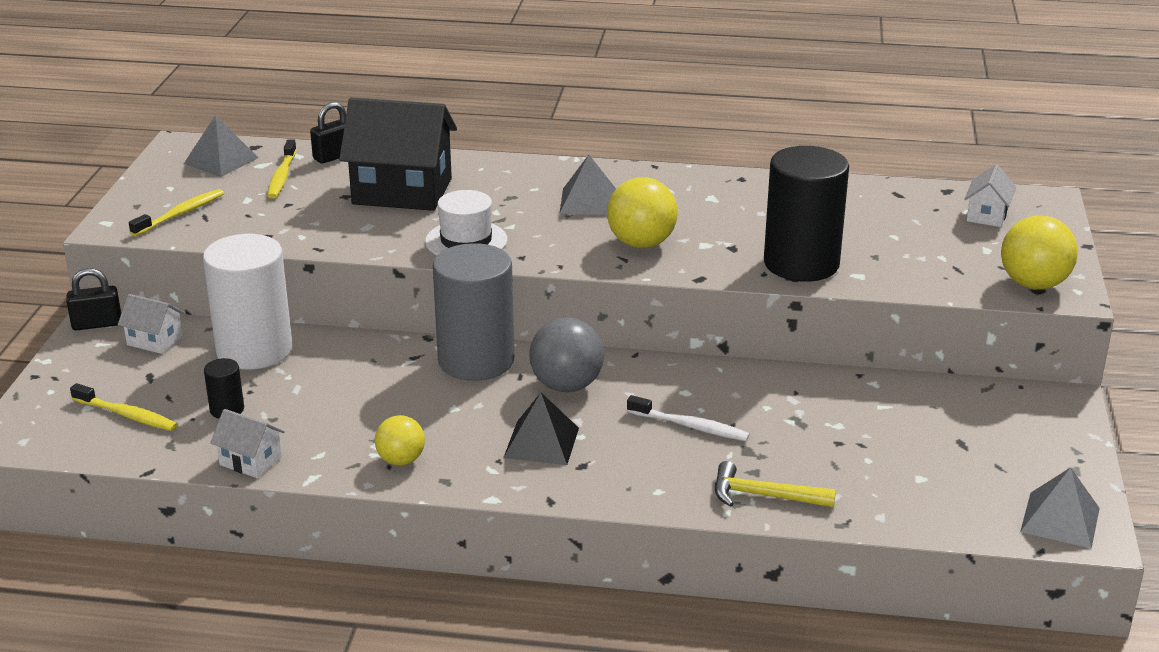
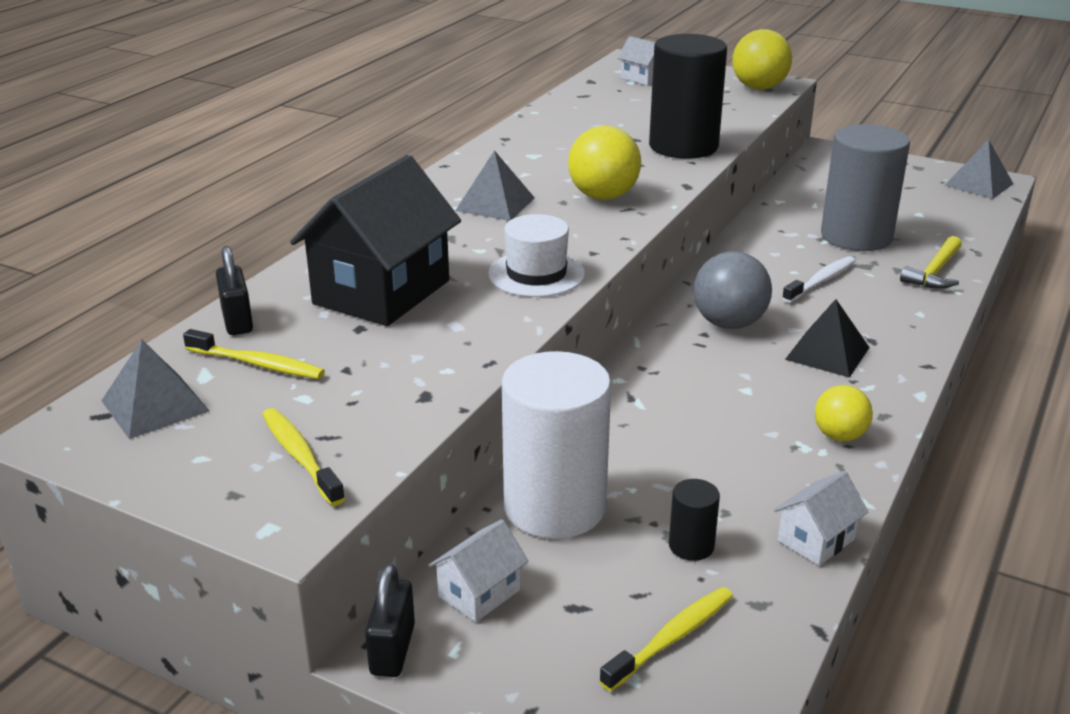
camera: 70 degrees left, 0 degrees up
grey cylinder [433,243,514,381] -> grey cylinder moved to [821,124,910,251]

